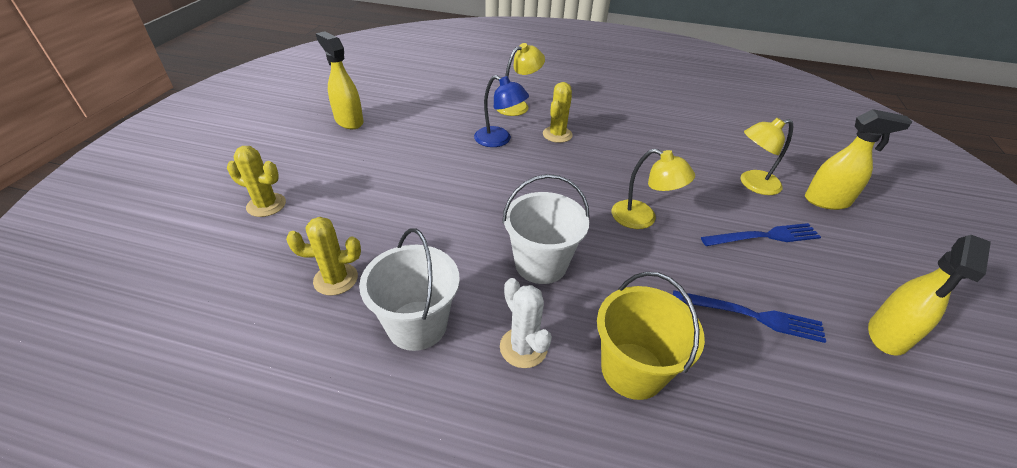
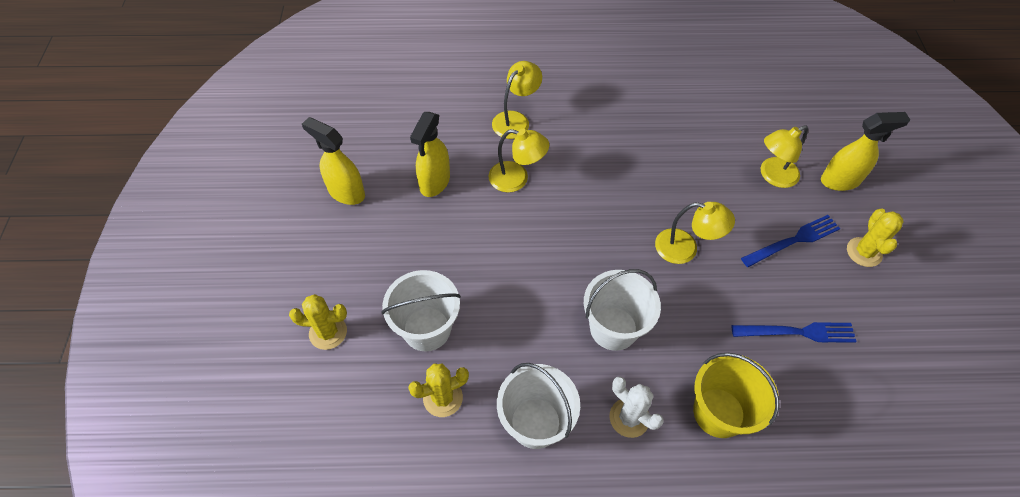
camera: 15 degrees left, 15 degrees up
blue lamp [474,75,529,147] -> yellow lamp [489,129,549,193]
yellow cactus [543,82,573,143] -> yellow cactus moved to [847,209,904,267]
yellow spray bottle [868,235,991,356] -> yellow spray bottle moved to [410,112,450,197]
none -> white bucket [381,270,461,351]

